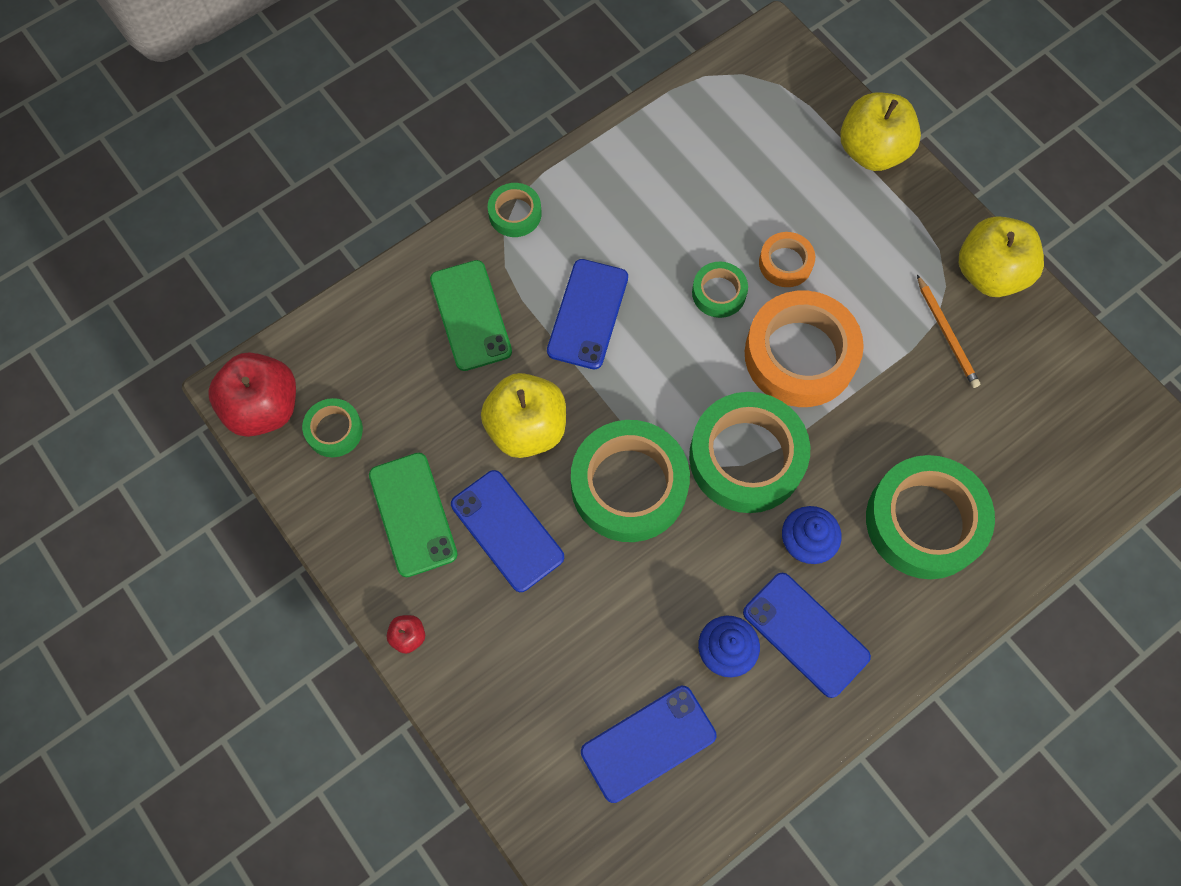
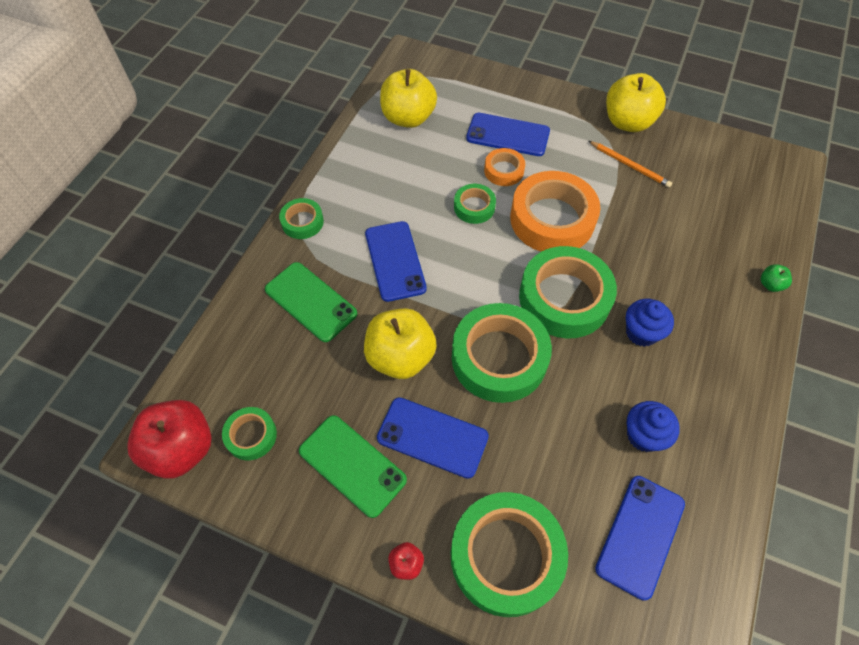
camera: 30 degrees left, 10 degrees down
blue phone [743,573,871,698] -> blue phone moved to [466,113,550,156]
yellow apple [840,93,921,171] -> yellow apple moved to [380,69,437,128]
green tape [866,455,995,579] -> green tape moved to [451,492,568,617]
none -> green apple [761,264,792,292]

